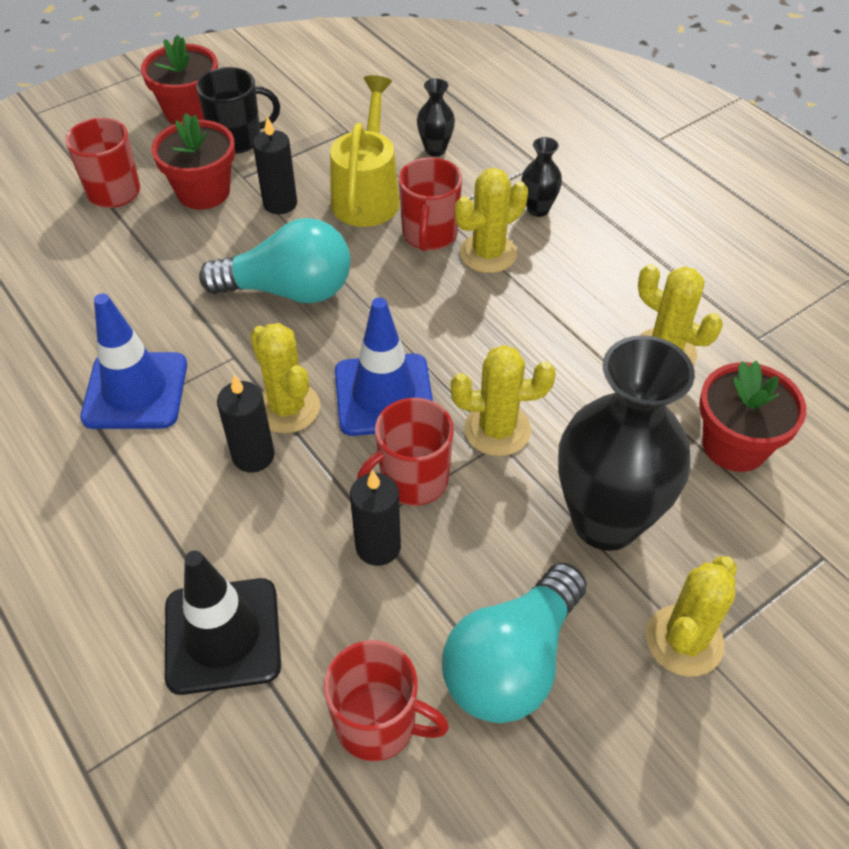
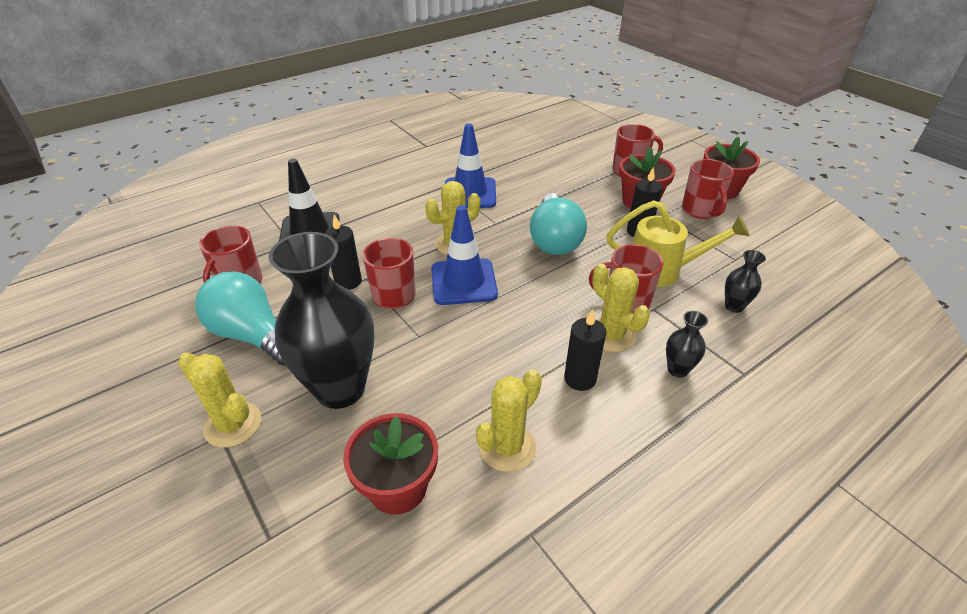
camera: 90 degrees right, 10 degrees down
black mug [197,67,280,154] -> red mug [682,159,734,219]
black candle [217,375,274,473] -> black candle moved to [564,309,606,391]
yellow cactus [451,345,556,456] -> none

